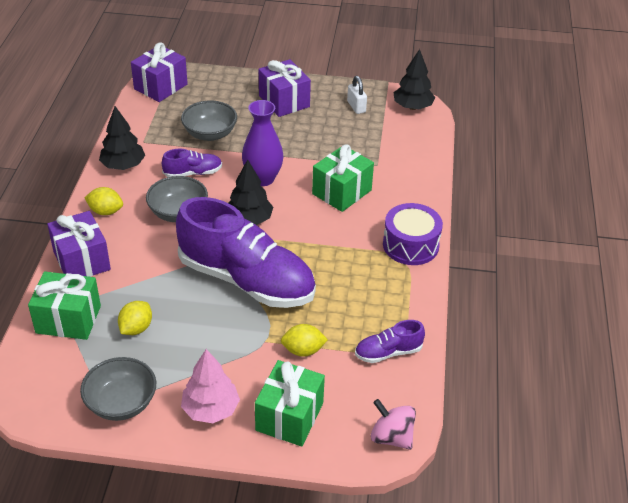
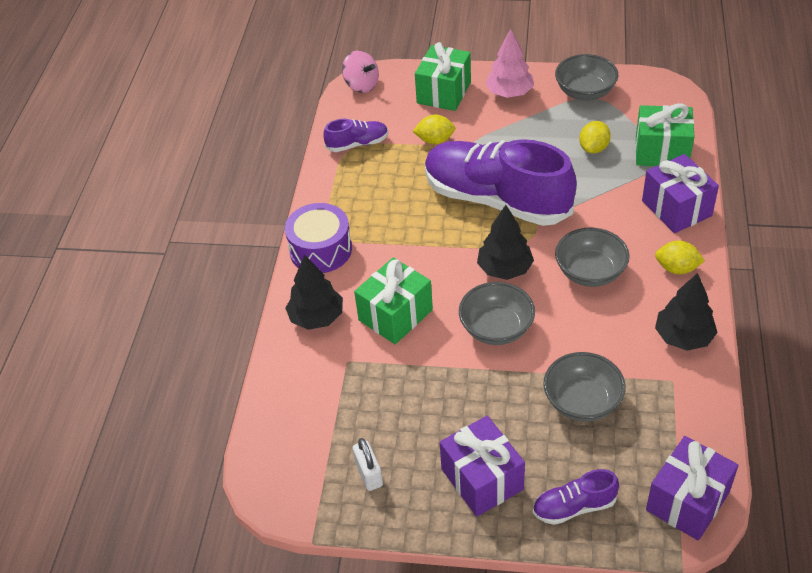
camera: 175 degrees left, 5 degrees up
purple shoe [162,148,222,177] -> purple shoe moved to [533,469,619,525]
purple vase [242,100,283,186] -> grey bowl [459,282,535,345]
black tree [393,49,435,110] -> black tree moved to [285,255,343,330]

